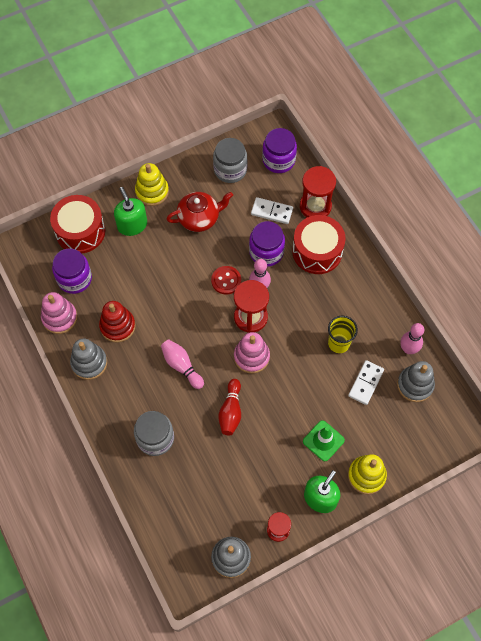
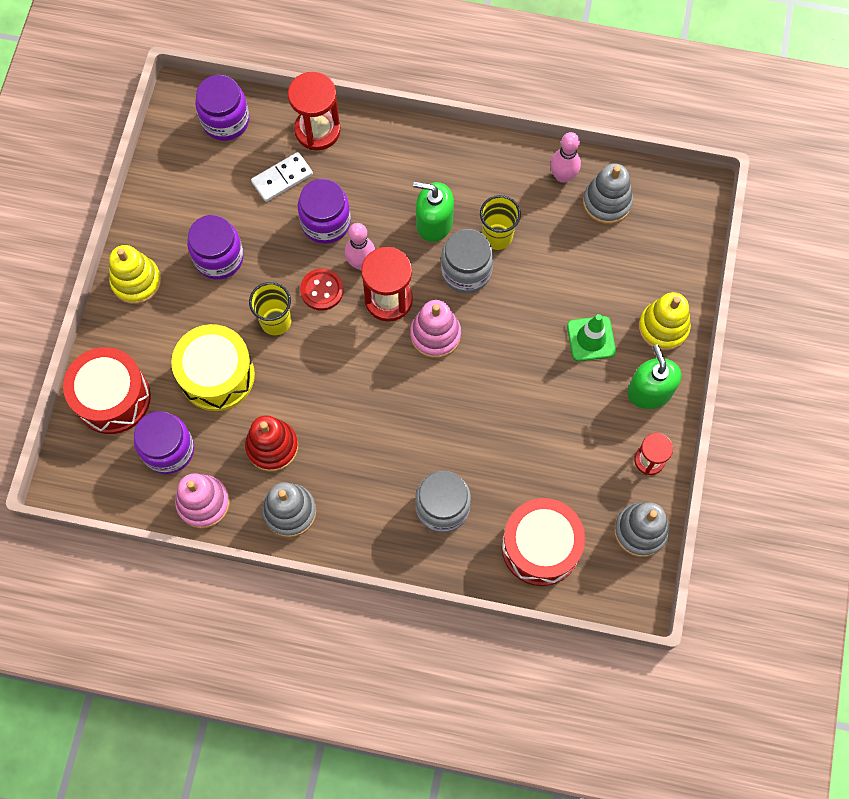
camera: 50 degrees left, 5 degrees up
green soap dispenser [114,187,147,236] -> green soap dispenser moved to [413,182,454,242]
pink bowling pin [161,339,204,389] -> none
red teapot [166,192,233,232] -> purple jar [187,215,244,280]
grey jar [213,138,247,183] -> grey jar moved to [441,229,494,294]
red bowling pin [218,379,241,436] -> none
red drum [292,215,346,274] -> red drum moved to [502,498,585,586]
white domino [348,360,384,405] -> none
none -> yellow drum [171,324,255,411]
none -> yellow cup [249,282,291,335]

